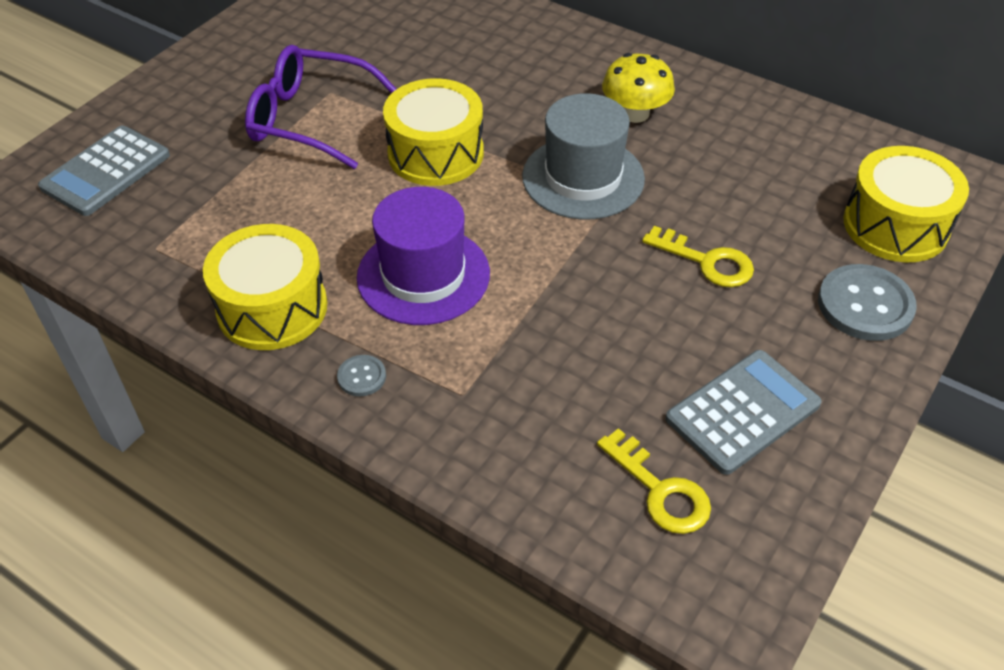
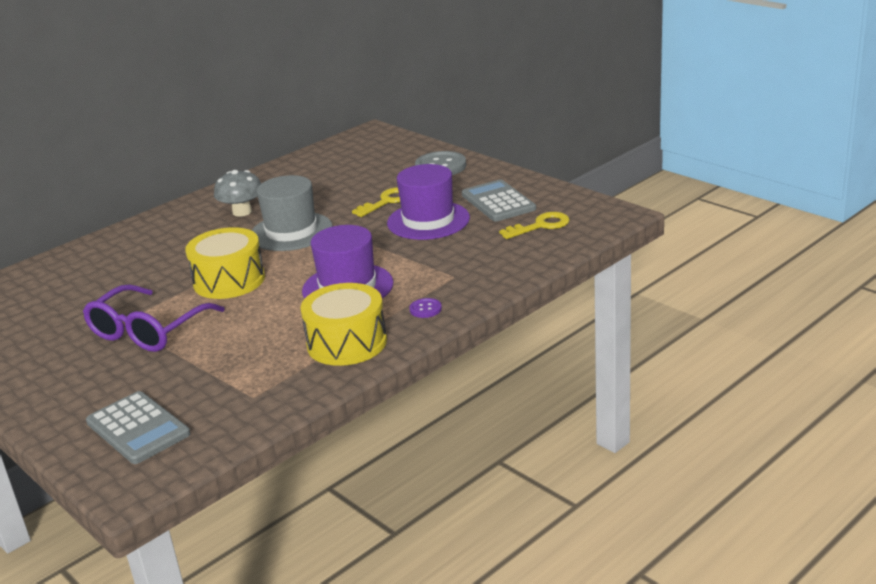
camera: 75 degrees left, 20 degrees down
grey button [337,355,386,396] -> purple button [409,298,442,318]
yellow mushroom [602,53,675,123] -> grey mushroom [214,170,261,217]
yellow drum [843,146,969,262] -> none
none -> purple hat [387,164,470,240]

